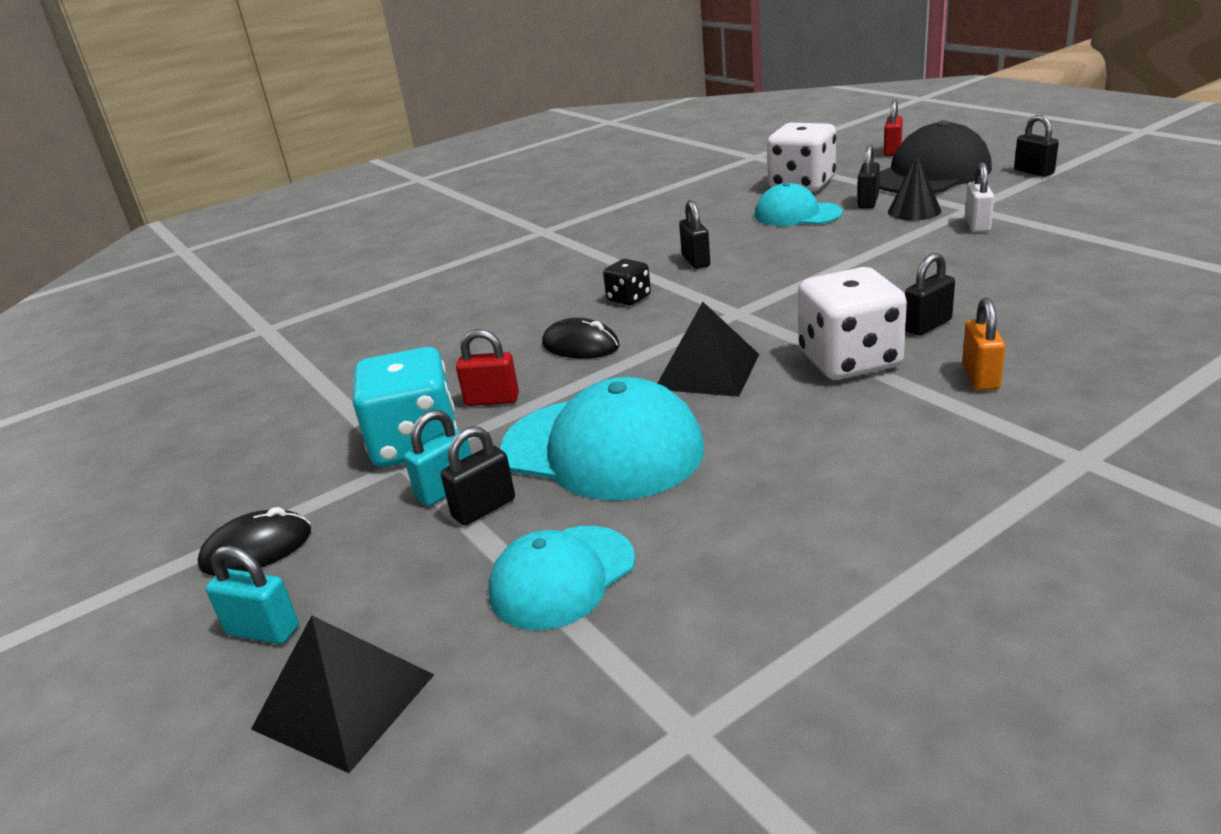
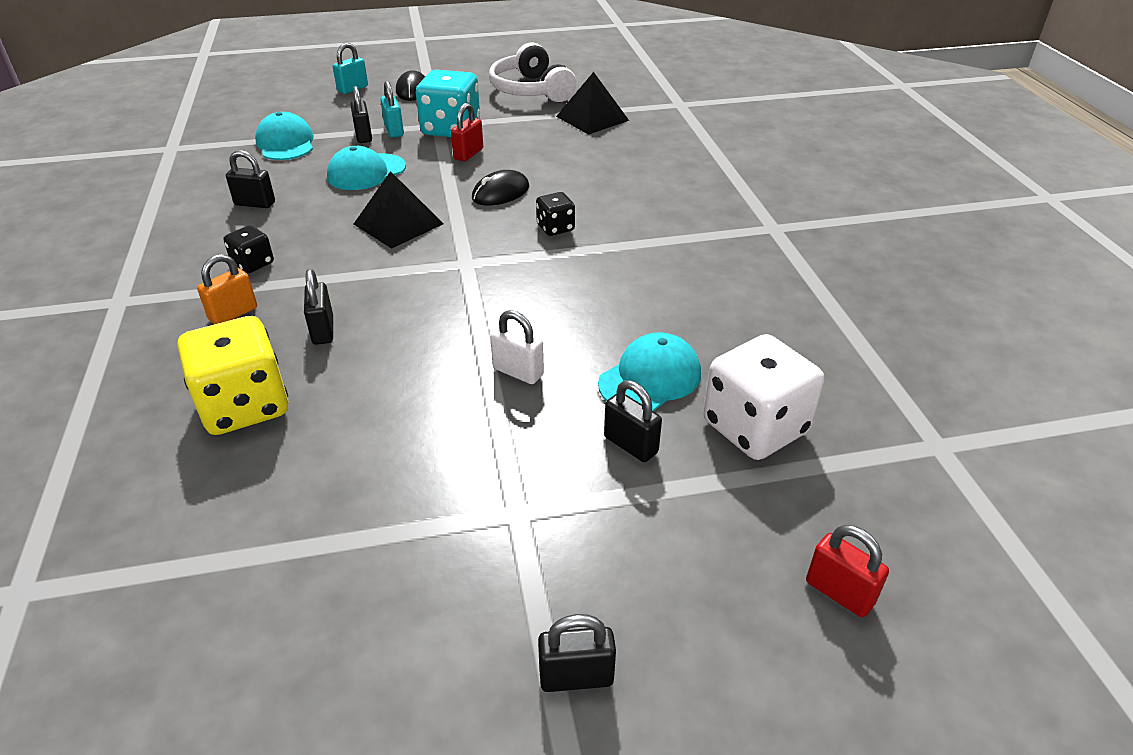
camera: 110 degrees right, 10 degrees up
black pyramid [251,616,434,773] -> black pyramid moved to [556,72,629,135]
turquoise cap [500,377,704,501] -> turquoise cap [327,146,406,190], size x0.63
black padlock [679,200,710,269] -> black padlock moved to [226,150,275,208]
white dice [798,267,907,380] -> none
black cap [879,120,992,193] -> none
black cone [888,154,941,221] -> none
orange padlock [962,297,1005,391] -> orange padlock turned 75 degrees counterclockwise [197,254,257,324]
white padlock [965,162,994,232] -> white padlock moved to [490,310,544,384]
none -> yellow dice [178,316,288,435]
none -> black dice [224,225,274,273]
none -> white headphones [489,42,576,102]

